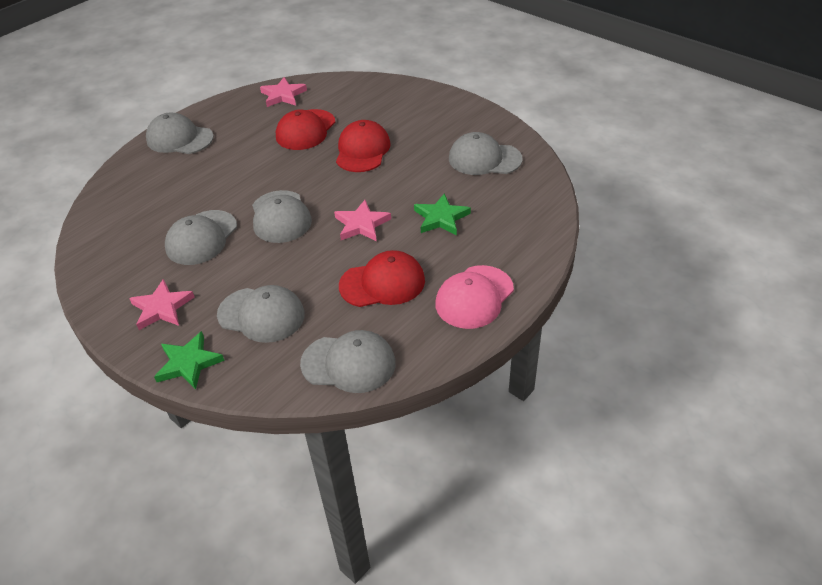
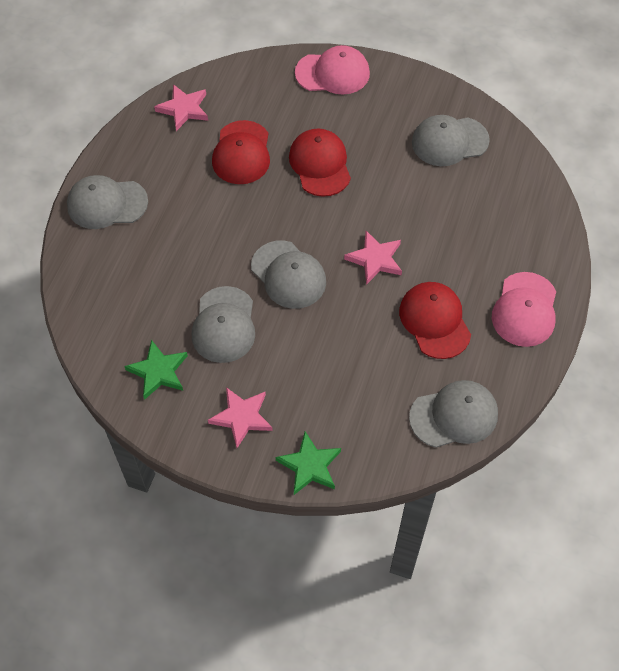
camera: 25 degrees left, 15 degrees up
grey cap [217,285,305,343] -> none
red cap [339,250,425,307] -> red cap turned 75 degrees counterclockwise [399,282,471,359]
green star [414,193,471,235] -> green star moved to [124,340,188,400]
none -> pink cap [295,45,370,95]

